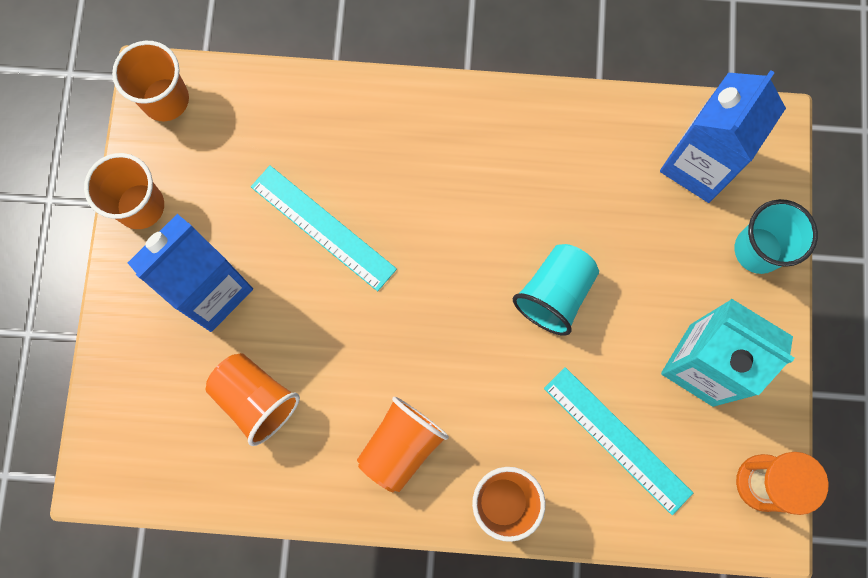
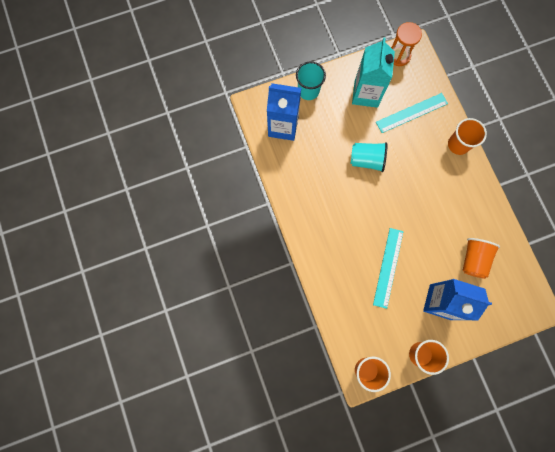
camera: 115 degrees left, 0 degrees up
orange cup [357,397,449,492] -> none
turquoise ruler [544,367,693,515] -> turquoise ruler turned 45 degrees clockwise [376,93,448,133]

